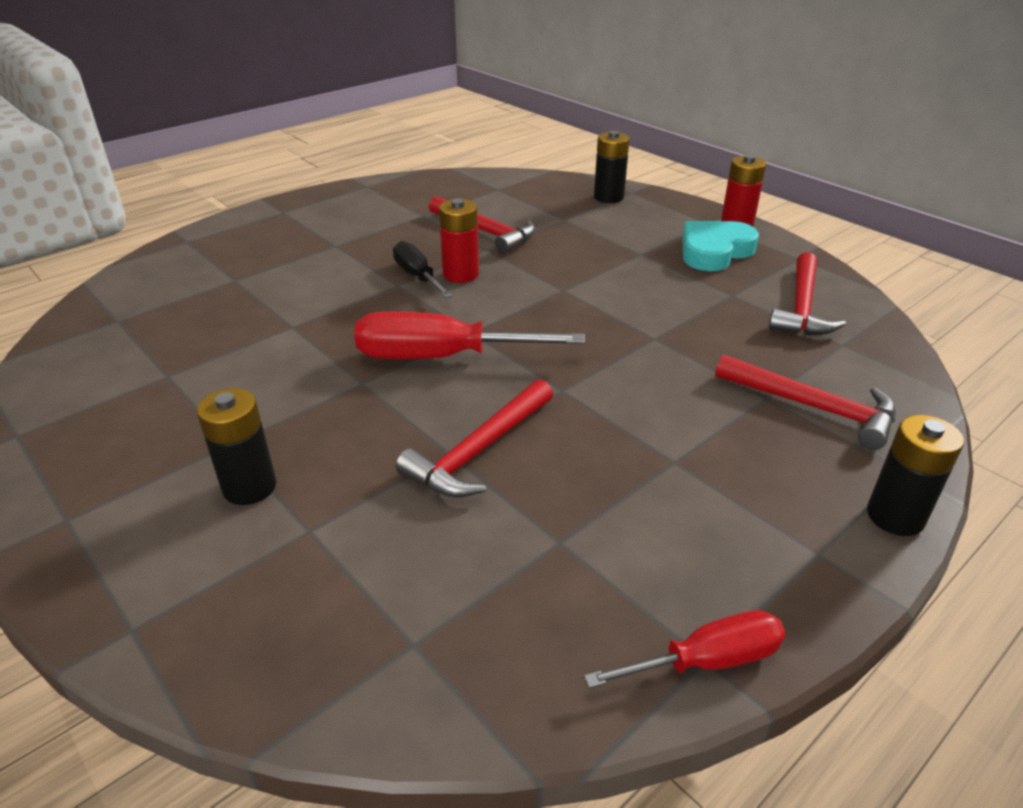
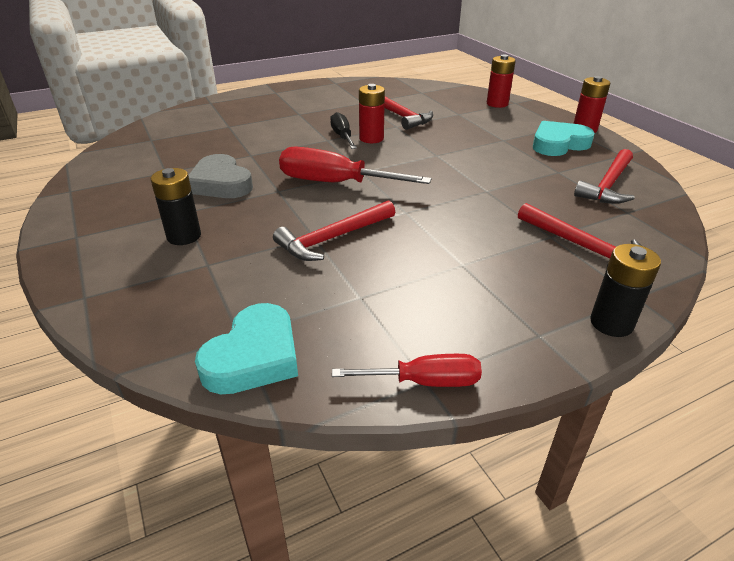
camera: 15 degrees right, 0 degrees up
black battery [594,131,630,203] -> red battery [487,55,516,108]
none -> grey heart [188,154,253,198]
none -> turquoise heart [195,303,298,394]

